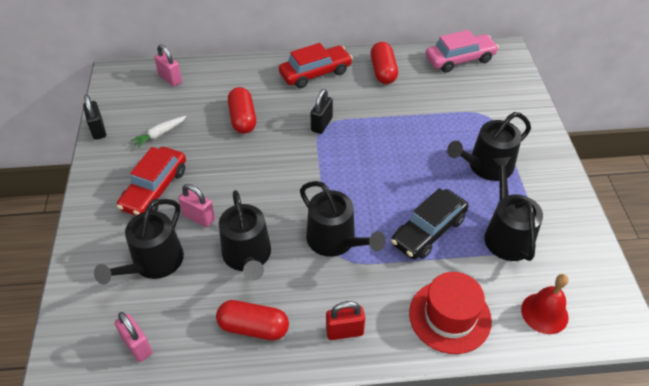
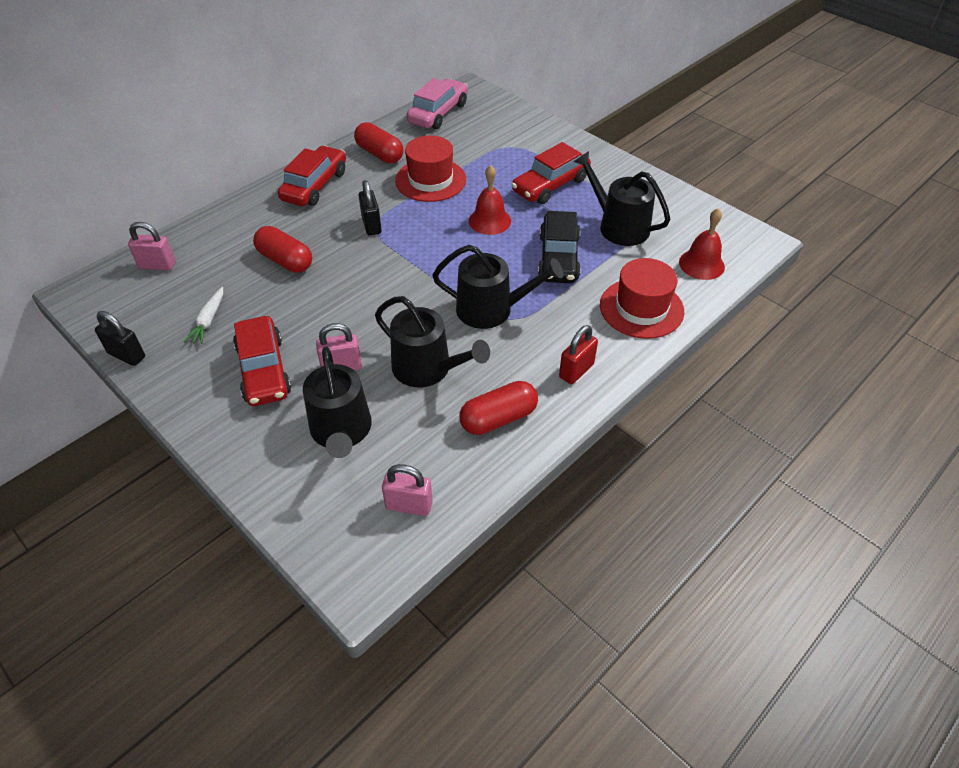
camera: 40 degrees left, 0 degrees up
black watering can [447,112,531,181] -> red car [511,142,591,204]
none -> red hat [395,135,466,202]
none -> red bell [469,165,511,235]

